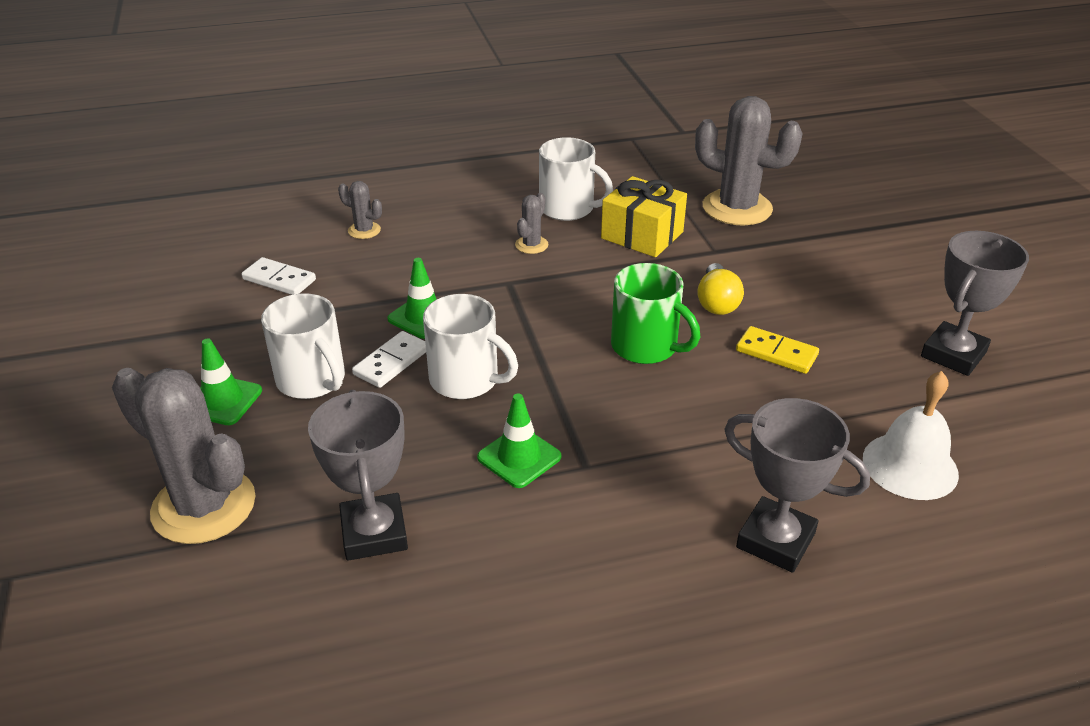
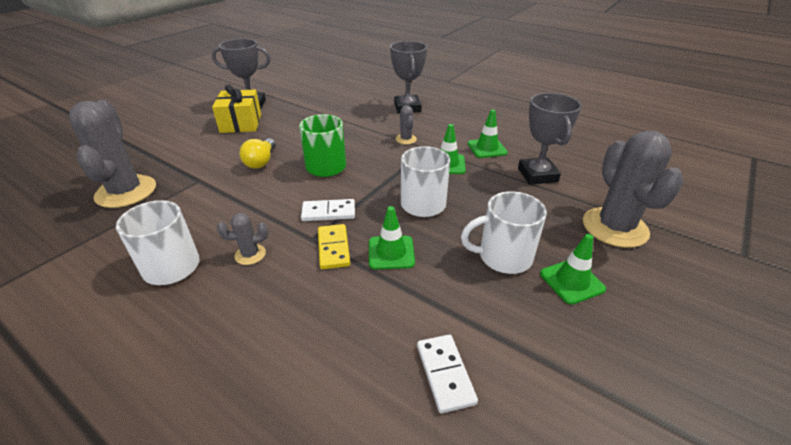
camera: 130 degrees left, 0 degrees up
white mug [261,293,345,399] -> white mug turned 105 degrees counterclockwise [461,191,547,274]
grey trophy [308,390,408,561] -> grey trophy turned 45 degrees counterclockwise [518,93,582,185]
grey cactus [338,181,382,239] -> grey cactus moved to [396,105,417,144]
white domino [352,331,426,388] -> white domino moved to [301,199,355,221]
yellow gift [601,176,687,257] -> yellow gift moved to [212,84,261,133]
yellow light bulb [697,263,744,315] -> yellow light bulb turned 135 degrees clockwise [239,138,276,169]
yellow domino [736,326,819,374] -> yellow domino moved to [318,224,350,269]
white bell [863,371,959,500] -> none
none -> green traffic cone [468,109,508,158]

